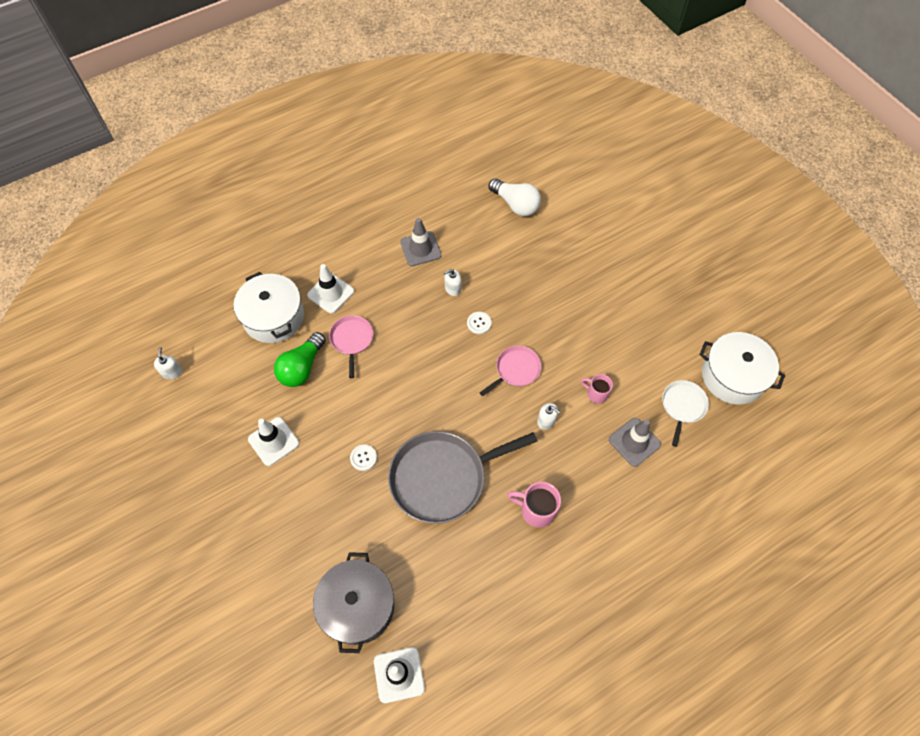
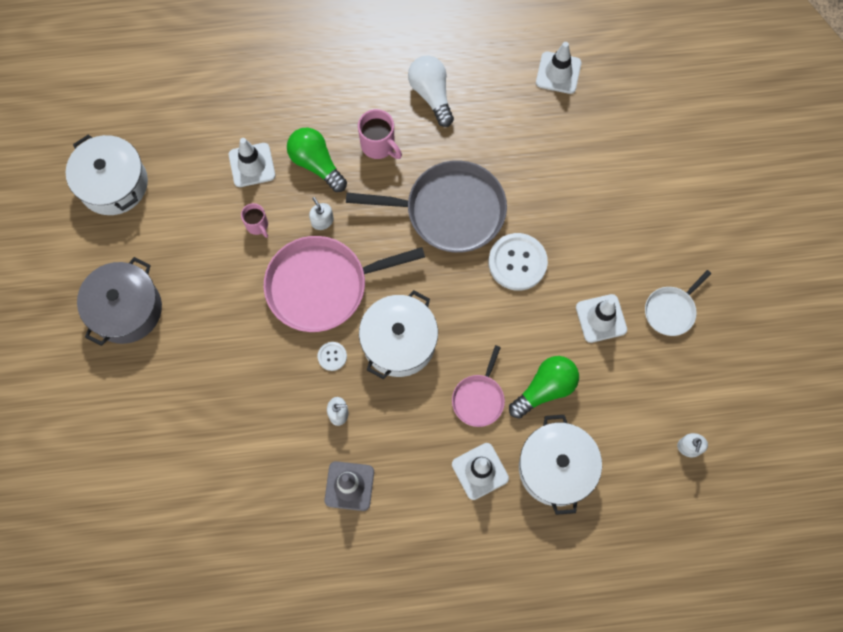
camera: 155 degrees left, 10 degrees up
grey pot [313,552,394,653] -> grey pot moved to [77,257,162,346]
white button [350,445,377,471] -> white button [488,233,548,291], size x2.06
pink pan [480,346,542,396] -> pink pan [264,236,425,332], size x1.97
white light bulb [489,178,541,216] -> white light bulb moved to [408,56,454,127]
grey traffic cone [609,418,661,467] -> white traffic cone [229,138,275,187]
white pan [662,380,709,447] -> white pan moved to [645,270,711,336]
none -> green light bulb [287,128,347,192]
none -> white pot [359,290,438,379]

